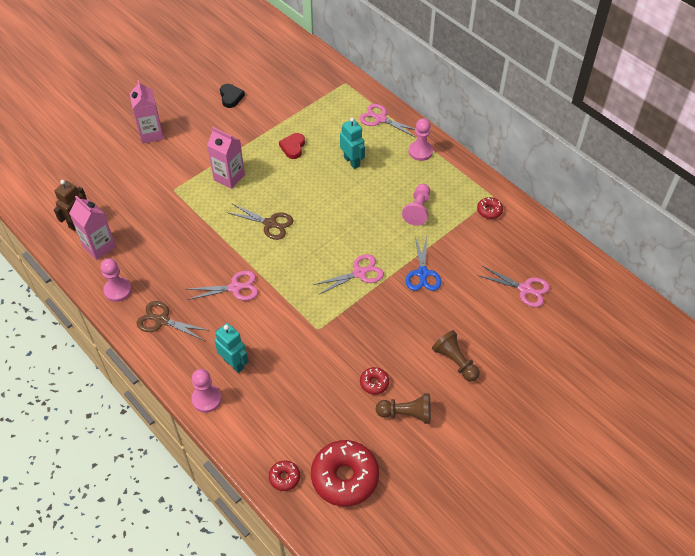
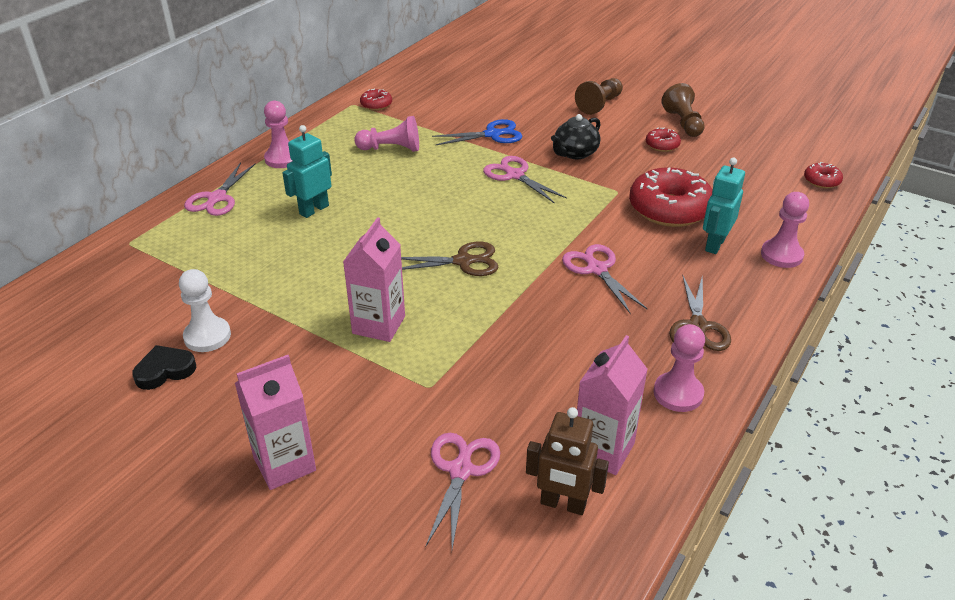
camera: 105 degrees left, 15 degrees down
brown scissors [229,204,293,240] -> brown scissors turned 75 degrees clockwise [401,241,498,276]
red heart [279,133,305,159] -> none
red donut [311,440,379,507] -> red donut moved to [629,167,712,227]
pink scissors [478,266,550,307] -> pink scissors moved to [426,433,500,549]
none -> white pawn [179,269,231,352]
none -> black teapot [551,114,601,159]

